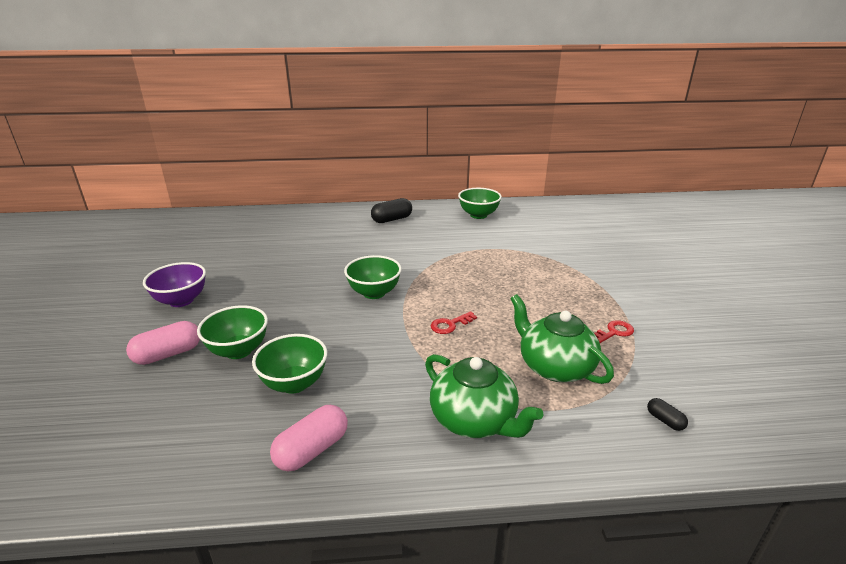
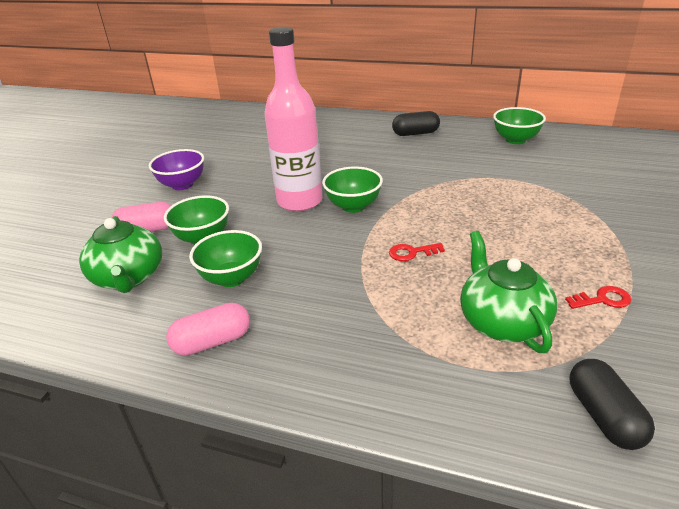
camera: 25 degrees right, 5 degrees up
green teapot [425,354,544,438] -> green teapot moved to [79,216,162,293]
black capsule [647,398,688,431] -> black capsule [569,359,655,450], size x1.93
none -> pink bottle [265,27,323,212]

